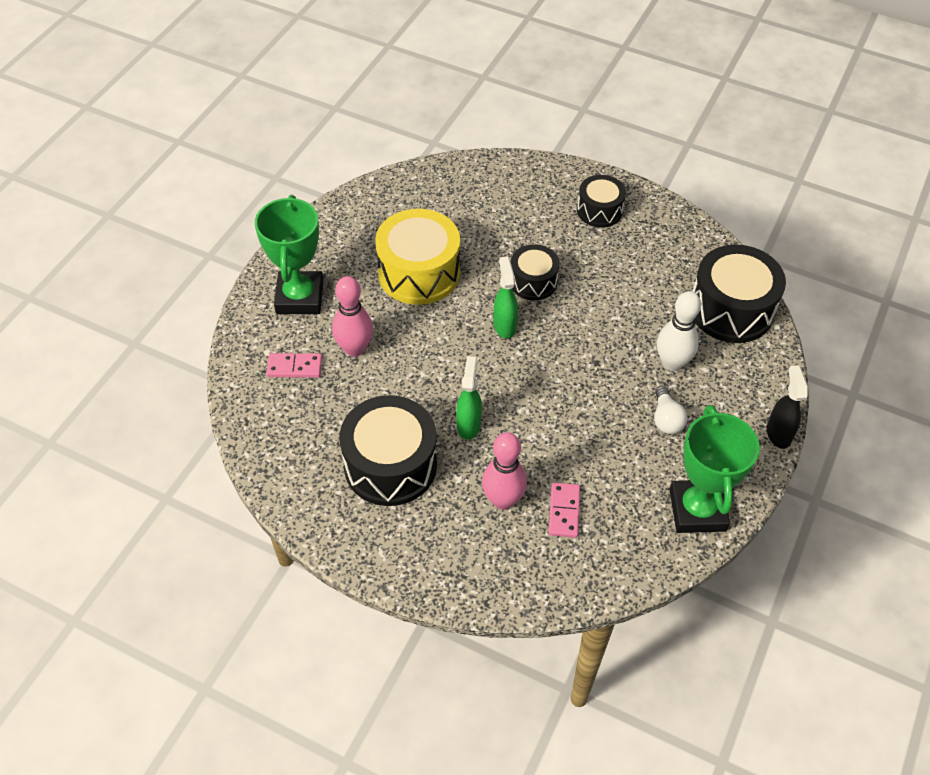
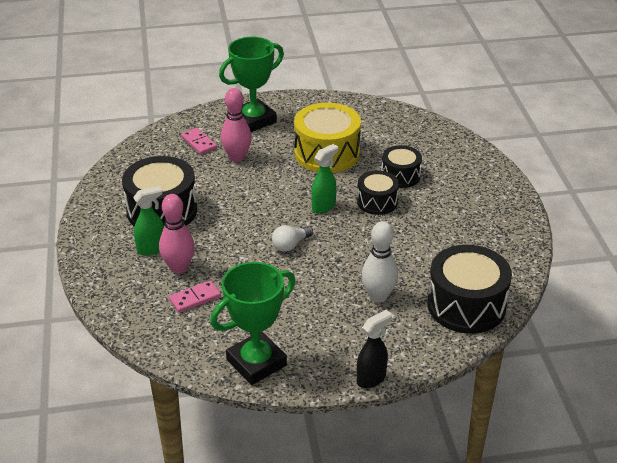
camera: 55 degrees right, 15 degrees down
green spray bottle [456,356,482,440] -> green spray bottle moved to [133,186,164,256]
black drum [577,175,626,228] -> black drum moved to [381,145,422,188]
white light bulb [654,386,687,434] -> white light bulb moved to [272,225,313,252]

